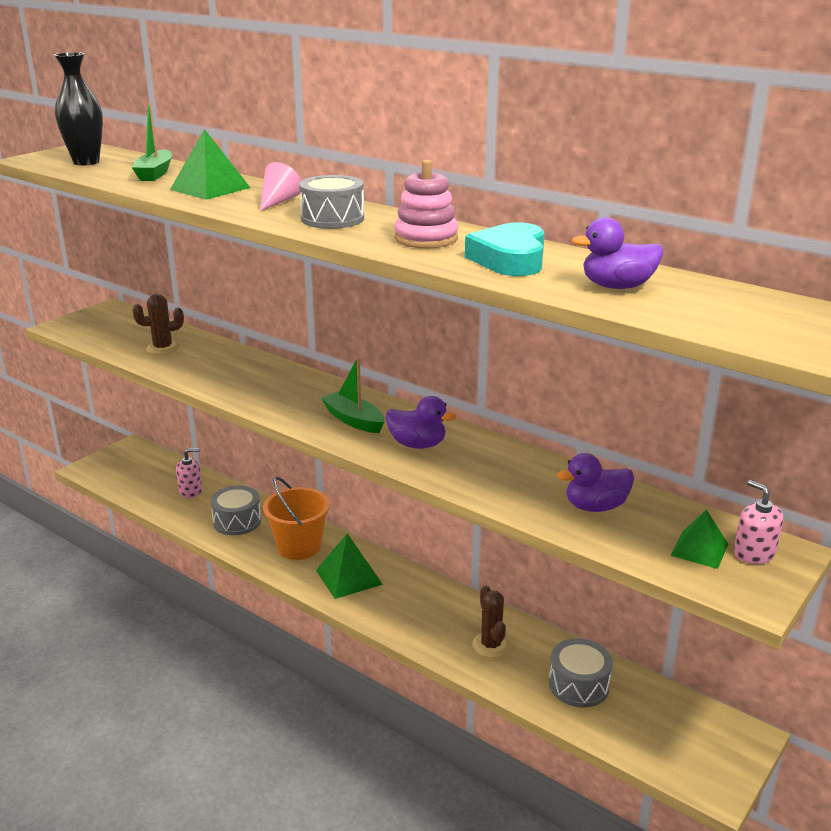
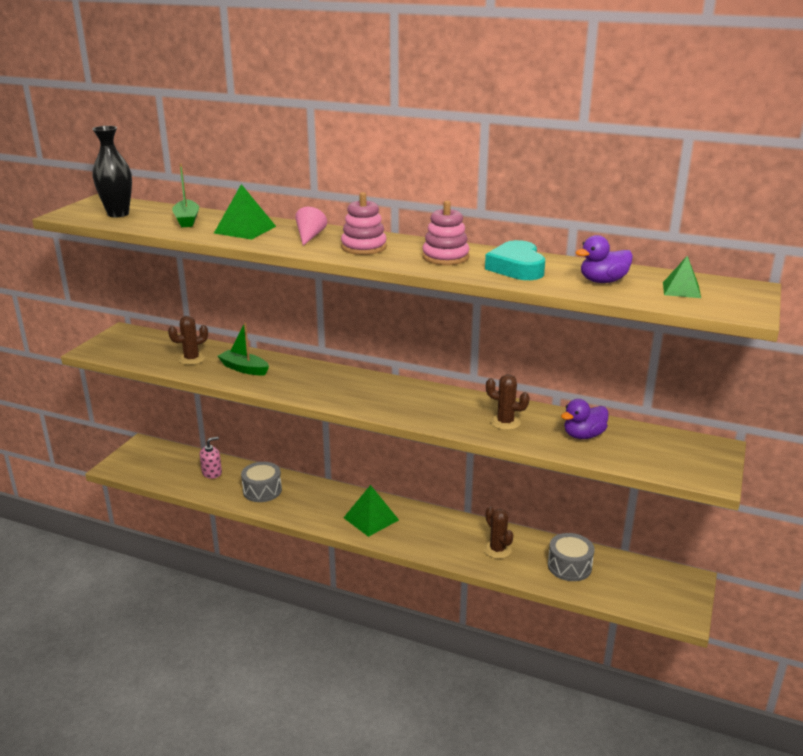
camera: 15 degrees left, 0 degrees up
orange bucket [263,477,330,560] -> none
grey drum [299,175,364,229] -> pink stacking toy [341,192,387,255]
green boat [321,357,384,433] -> green boat moved to [218,323,269,375]
purple duck [385,396,456,449] -> none
green pyramid [670,509,728,569] -> green pyramid moved to [663,256,701,298]
pink soap dispenser [734,480,783,564] -> none
none -> brown cactus [486,374,530,430]

